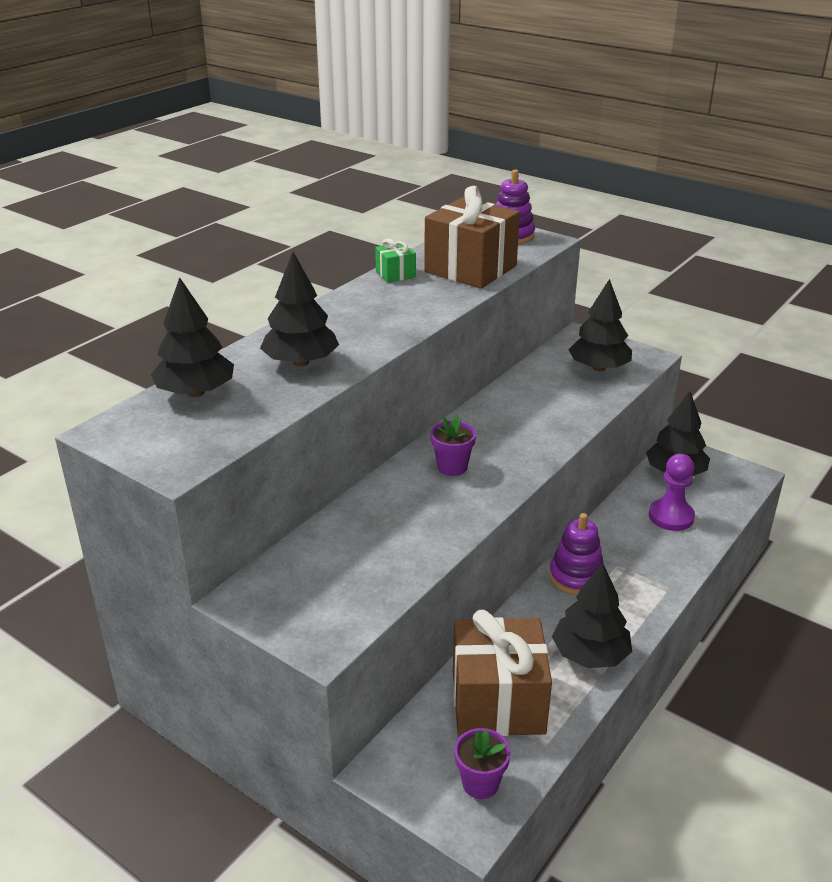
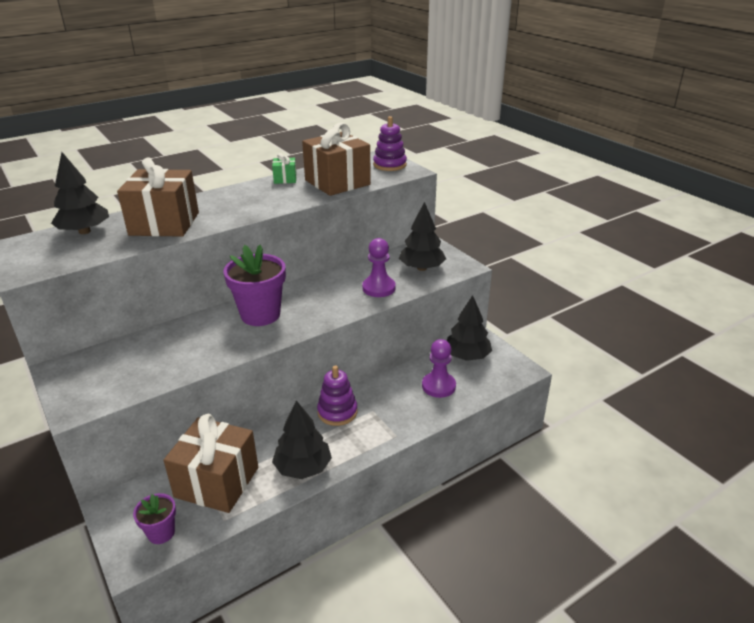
camera: 20 degrees right, 0 degrees up
black tree [260,252,339,367] -> brown gift [117,157,199,237]
purple flower pot [430,415,476,476] -> purple flower pot [223,245,286,326], size x1.84
none -> purple pawn [362,238,396,297]

